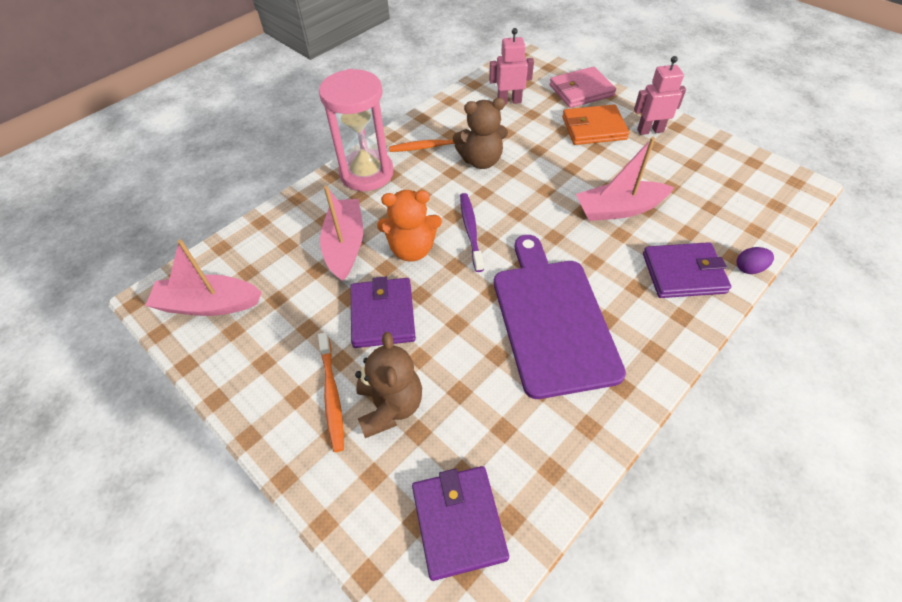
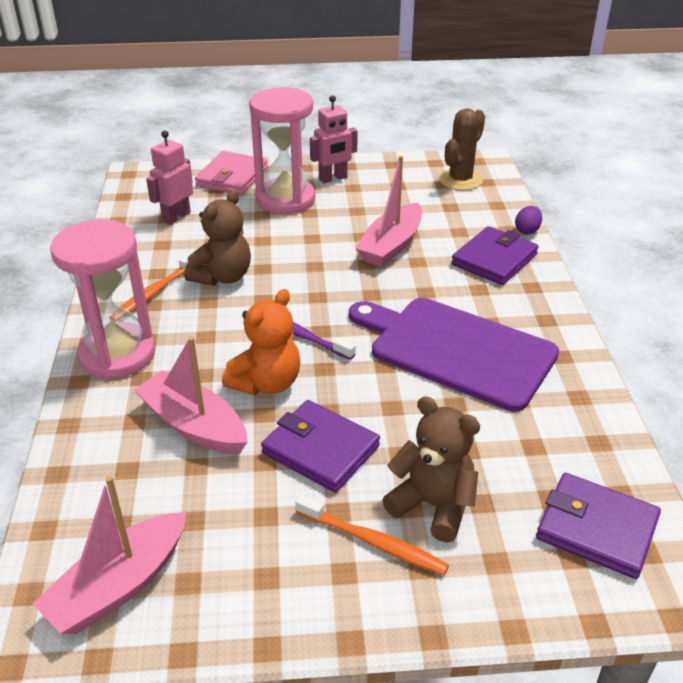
camera: 50 degrees left, 15 degrees down
orange wallet [562,104,629,145] -> pink hourglass [249,87,315,214]
pink robot [634,56,686,135] -> pink robot turned 150 degrees counterclockwise [310,95,358,183]
none -> brown cactus [439,108,485,190]

